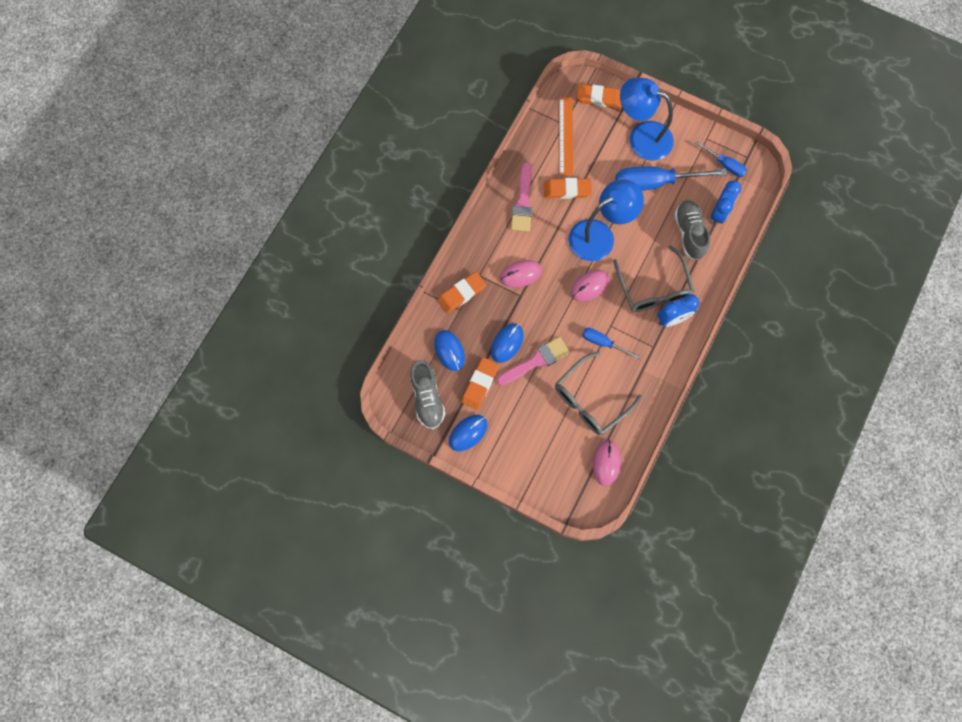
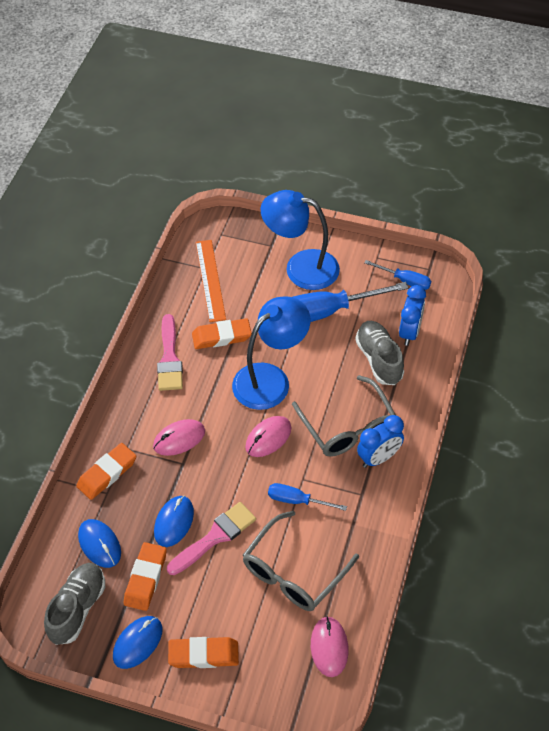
camera: 10 degrees left, 20 degrees down
grey shoe [410,360,446,429] -> grey shoe turned 135 degrees counterclockwise [44,563,105,645]
orange eraser [577,84,621,108] -> orange eraser moved to [168,637,239,668]

